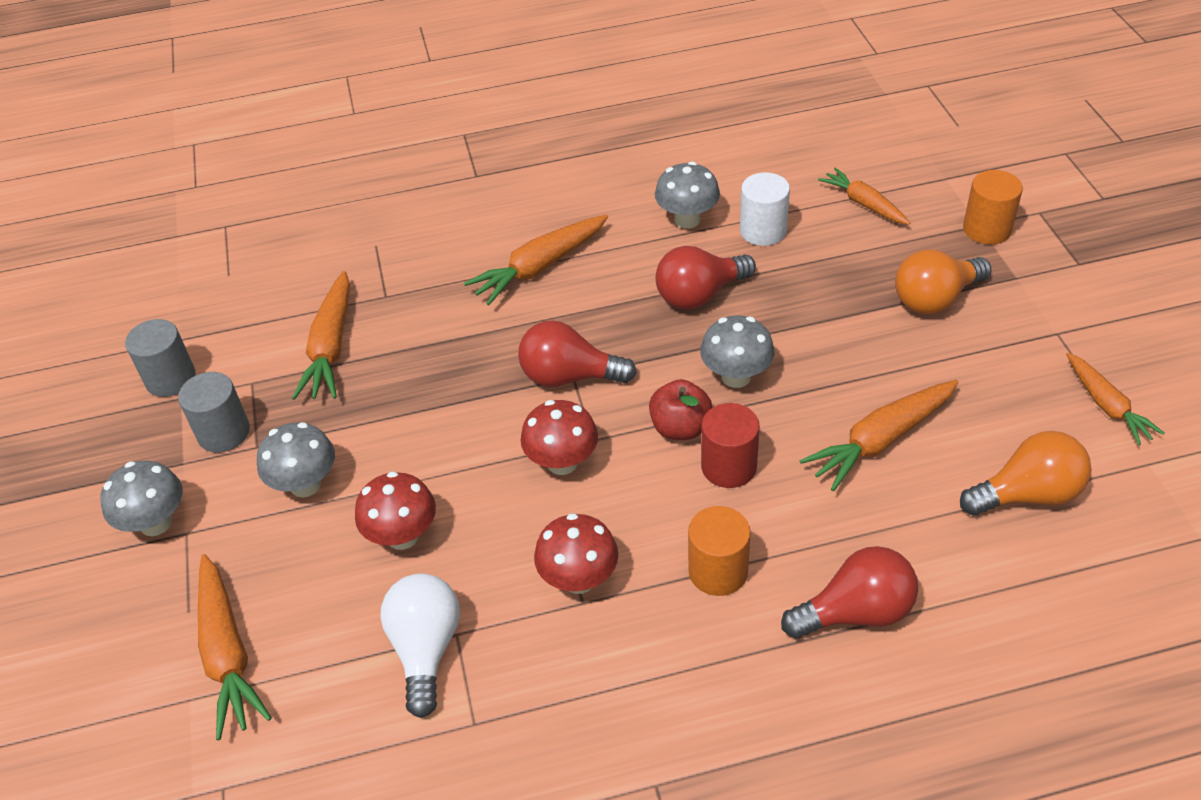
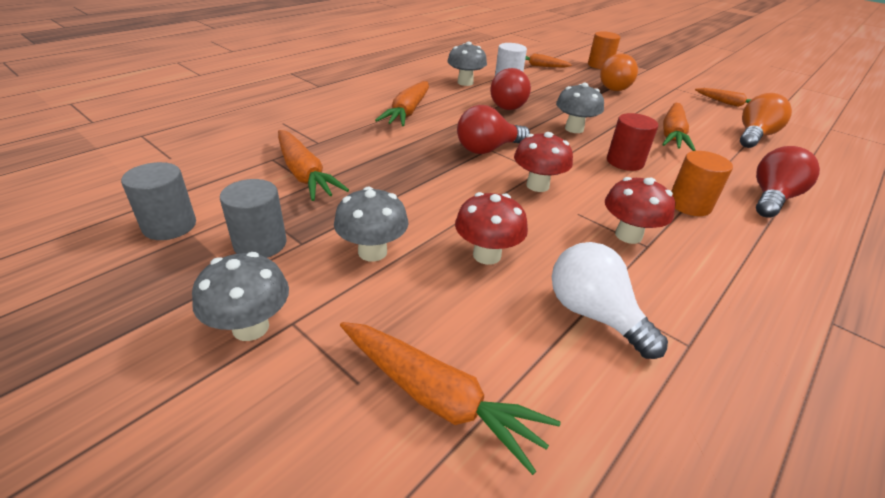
camera: 40 degrees left, 10 degrees down
red apple [649,379,712,440] -> none

